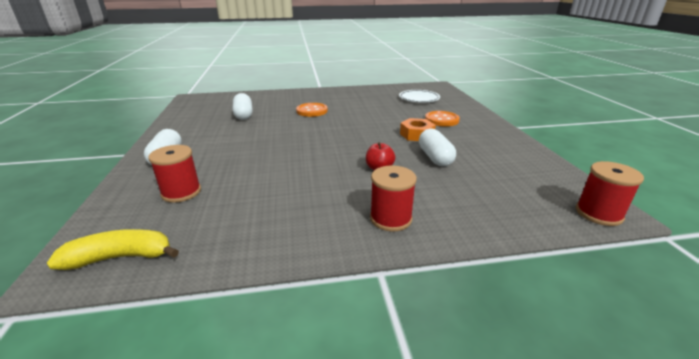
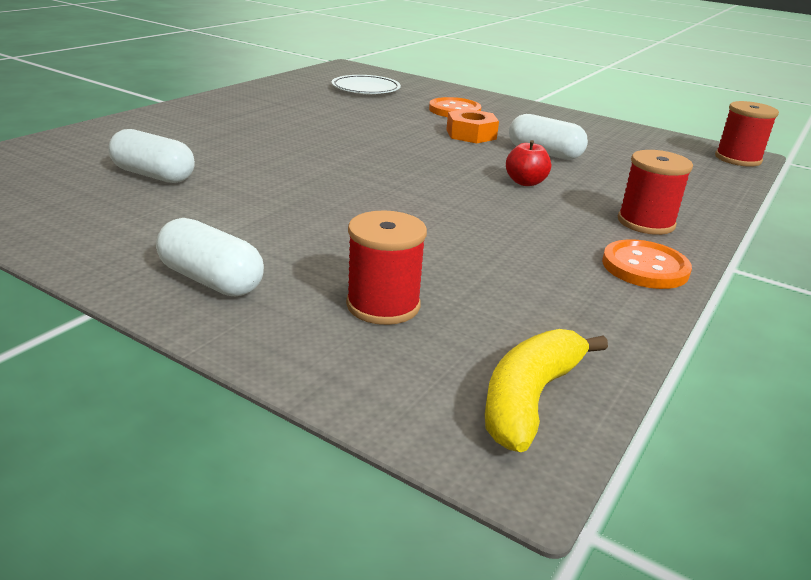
camera: 50 degrees left, 0 degrees up
orange button [296,103,328,117] -> orange button moved to [602,239,692,289]

